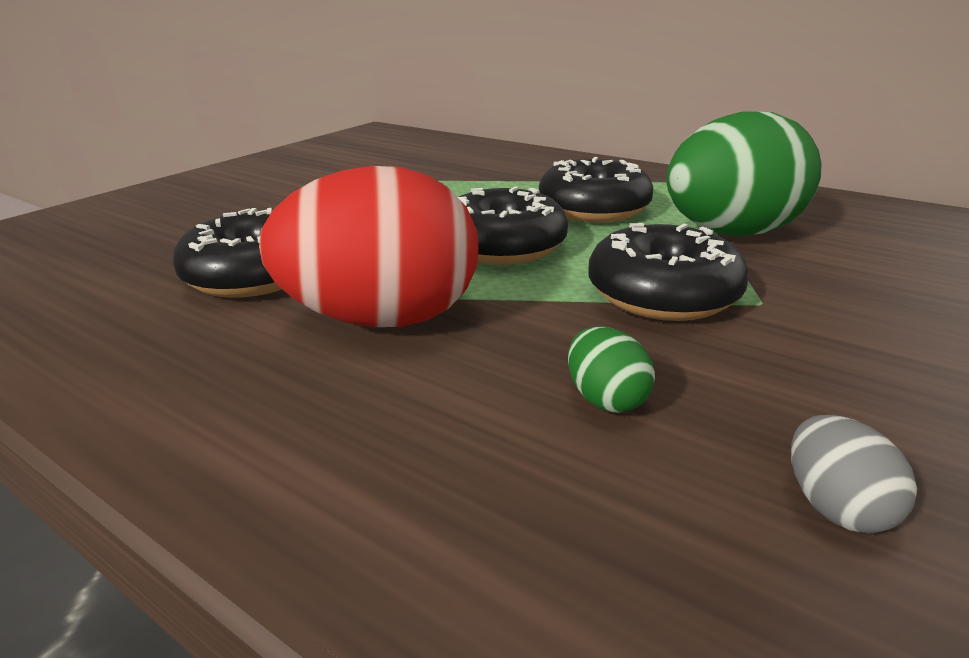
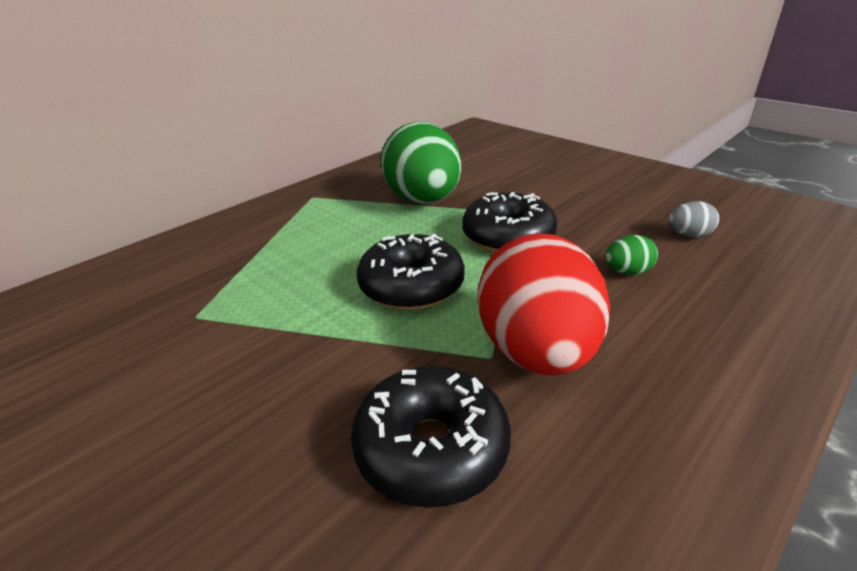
camera: 80 degrees left, 5 degrees up
black donut [539,157,654,222] -> none

